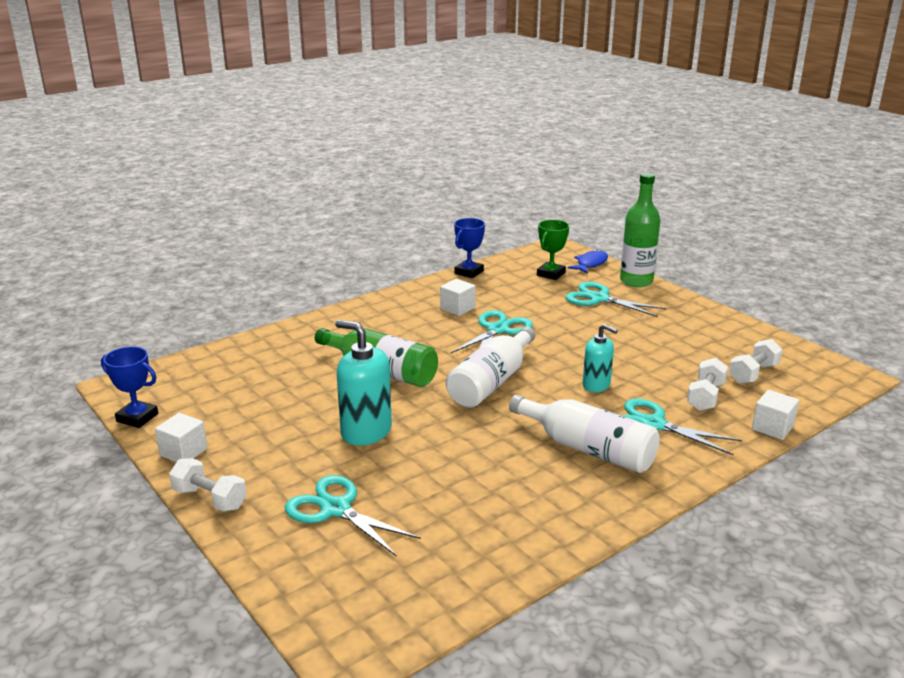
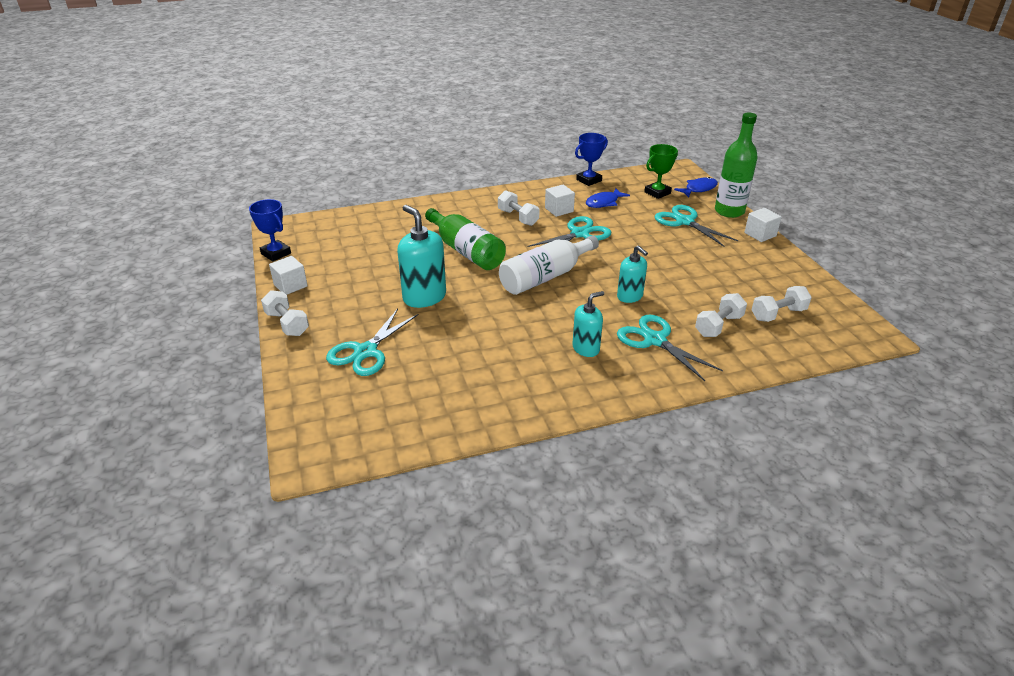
camera: 20 degrees right, 10 degrees up
turquoise scissors [285,475,421,557] -> turquoise scissors turned 120 degrees counterclockwise [326,308,418,376]
white bottle [509,394,660,473] -> turquoise soap dispenser [572,291,604,357]
white cube [752,390,799,440] -> white cube moved to [744,208,782,242]
none -> white dumbbell [498,190,540,226]
none -> blue fish [586,188,630,208]

